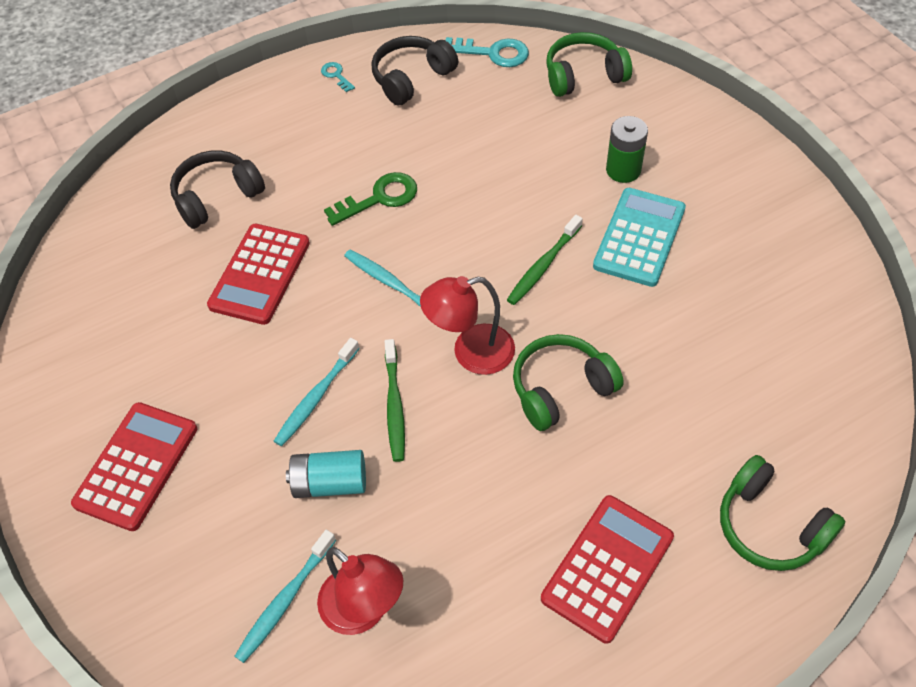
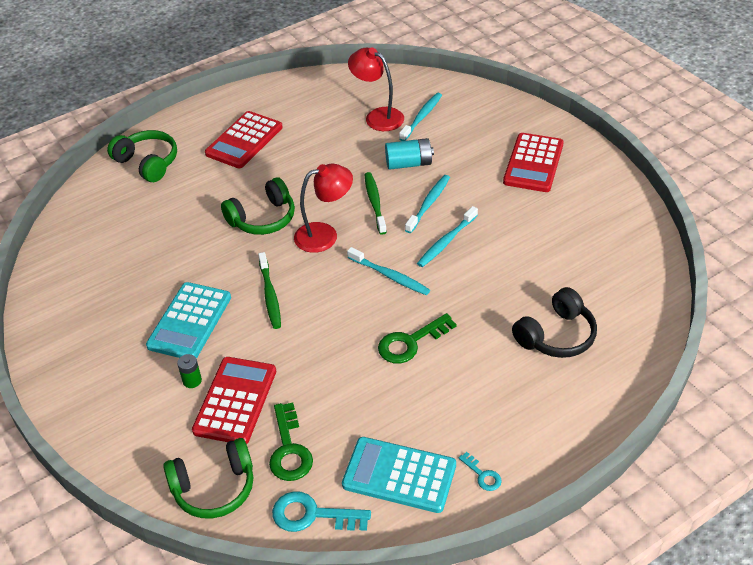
camera: 175 degrees right, 10 degrees down
red calculator [207,224,310,325] -> red calculator moved to [192,357,276,444]
black headphones [372,36,458,106] -> turquoise calculator [342,437,456,513]
green toothbrush [507,215,583,305] -> green toothbrush turned 135 degrees clockwise [258,252,281,329]
green battery [606,116,648,183] -> green battery [177,354,202,388], size x0.60
none -> green key [269,402,313,481]
none -> turquoise toothbrush [417,206,478,267]

